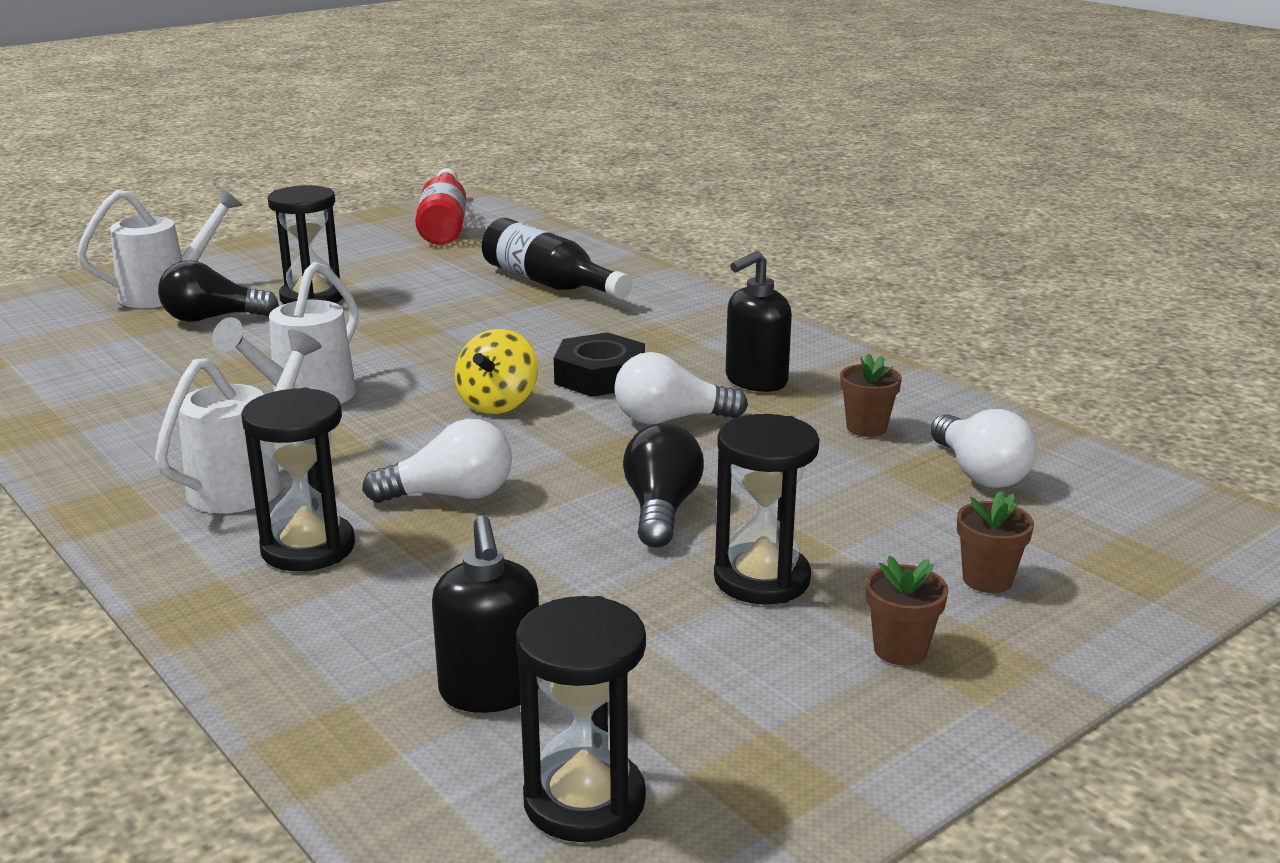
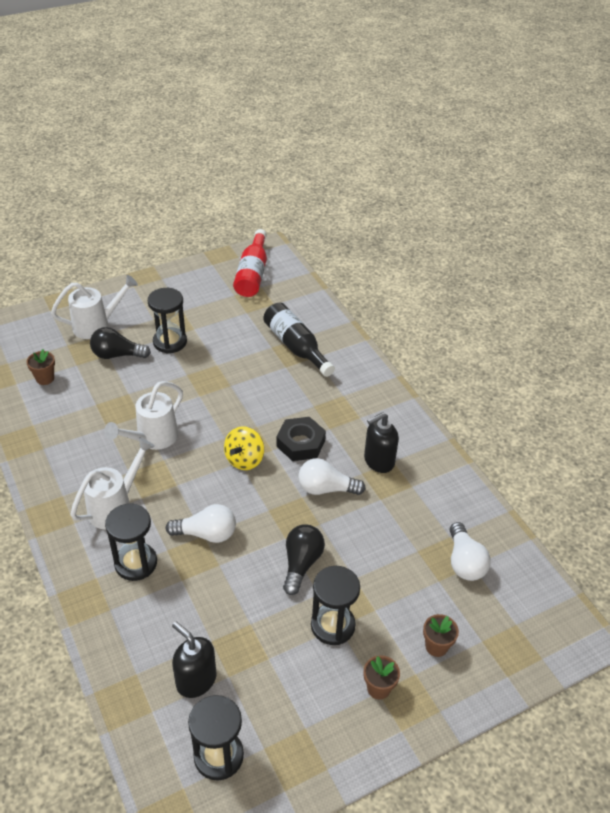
camera: 10 degrees right, 20 degrees up
black soap dispenser [432,515,539,713] -> black soap dispenser turned 135 degrees clockwise [172,622,217,698]
brown flower pot [840,353,902,437] -> brown flower pot moved to [26,349,55,385]

